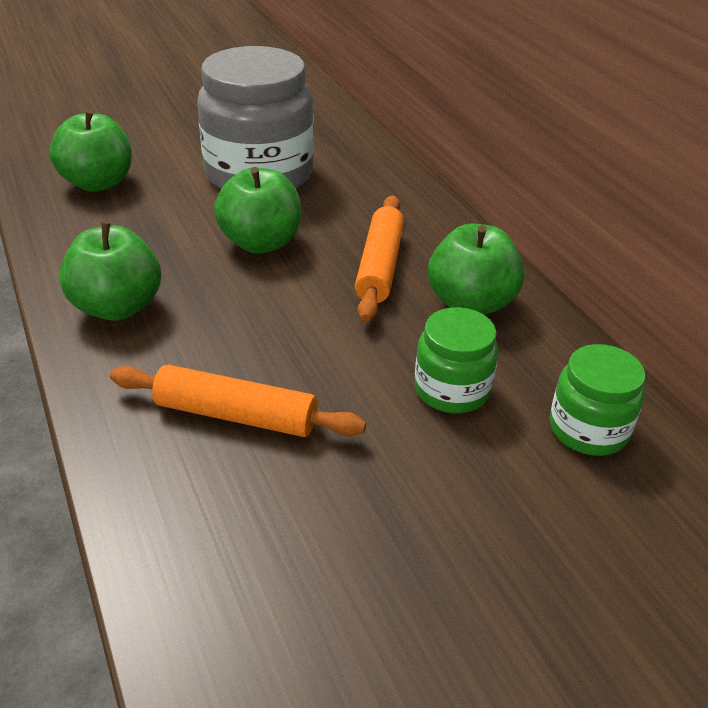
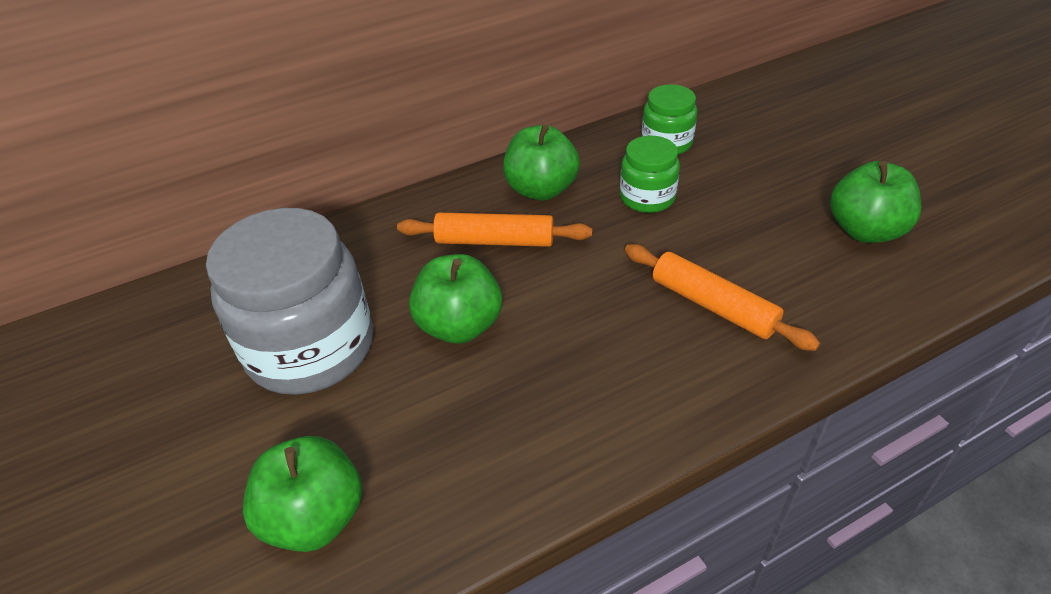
camera: 90 degrees left, 5 degrees up
green apple [59,222,161,321] -> green apple moved to [830,161,921,243]
orange rolling pin [110,365,366,437] -> orange rolling pin turned 60 degrees counterclockwise [625,244,820,351]

